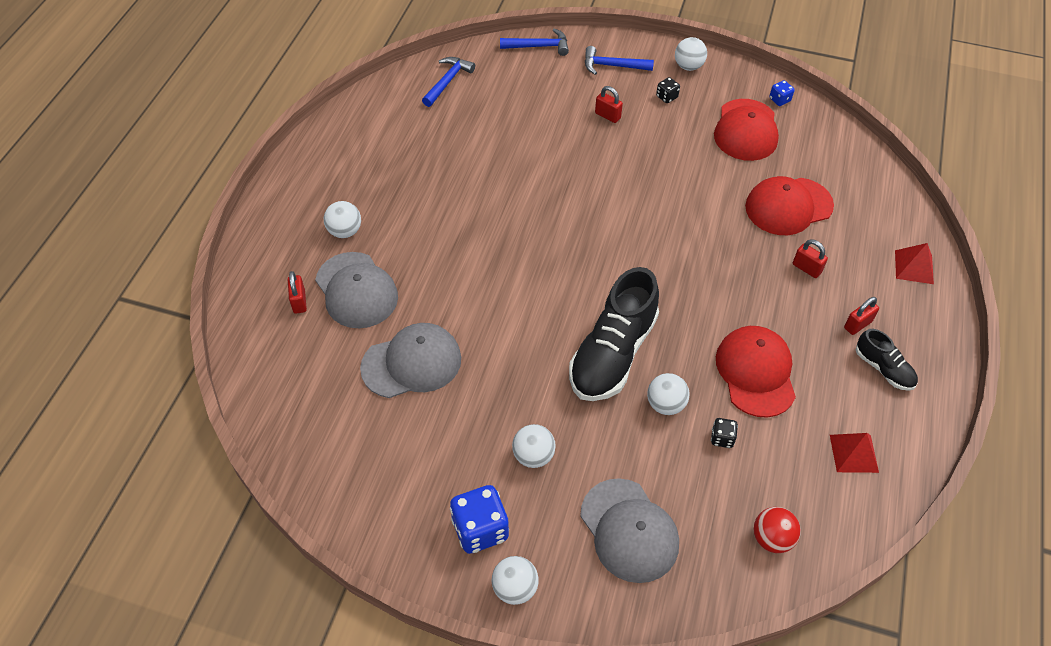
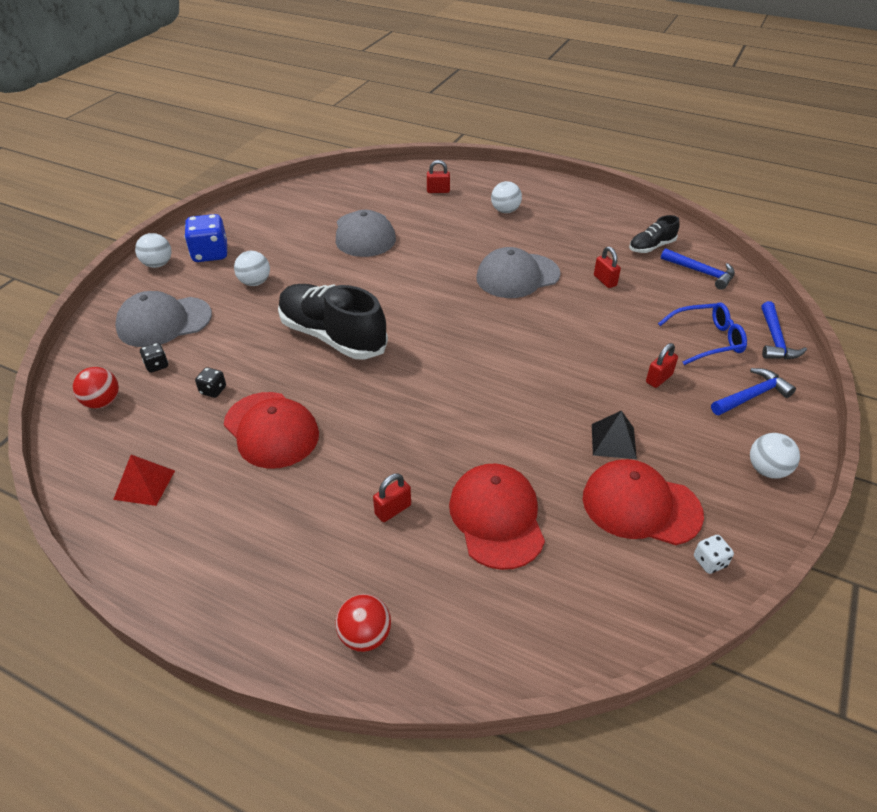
camera: 100 degrees right, 10 degrees down
grey cap [315,252,398,328] -> grey cap moved to [476,247,561,298]
blue hammer [585,46,654,75] -> blue hammer turned 45 degrees clockwise [711,368,796,415]
white ball [647,373,690,415] -> none
black dice [656,77,680,103] -> black dice moved to [140,343,168,373]
red cap [716,326,796,418] -> red cap turned 45 degrees clockwise [224,392,319,469]
blue dice [769,80,795,106] -> white dice [694,535,734,574]
red padlock [844,297,879,335] -> red padlock moved to [594,246,621,288]
black shoe [856,329,918,391] -> black shoe moved to [629,215,680,253]
red pyramid [895,243,934,284] -> red ball [335,594,391,652]
none -> black pyramid [592,410,637,459]
none -> blue glasses [658,302,747,365]

